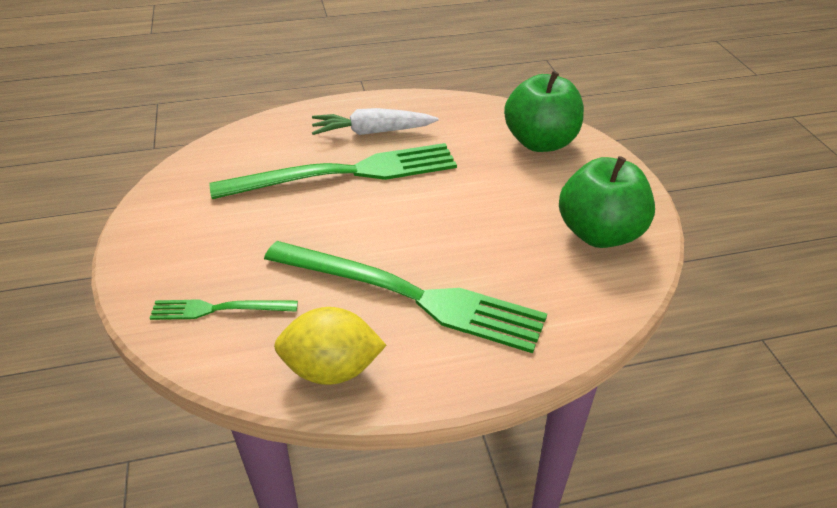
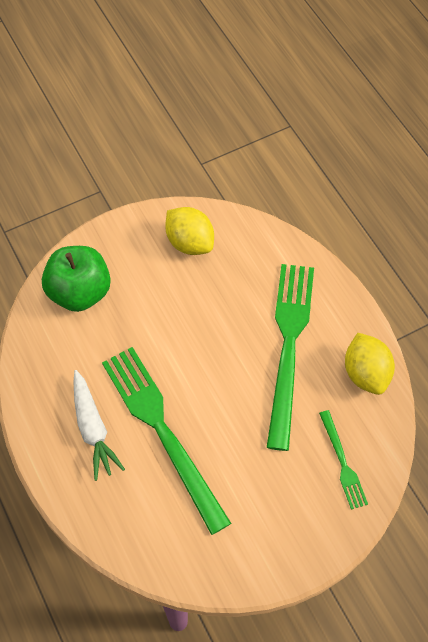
camera: 105 degrees left, 20 degrees up
green apple [559,156,655,248] -> yellow lemon [165,207,214,255]

